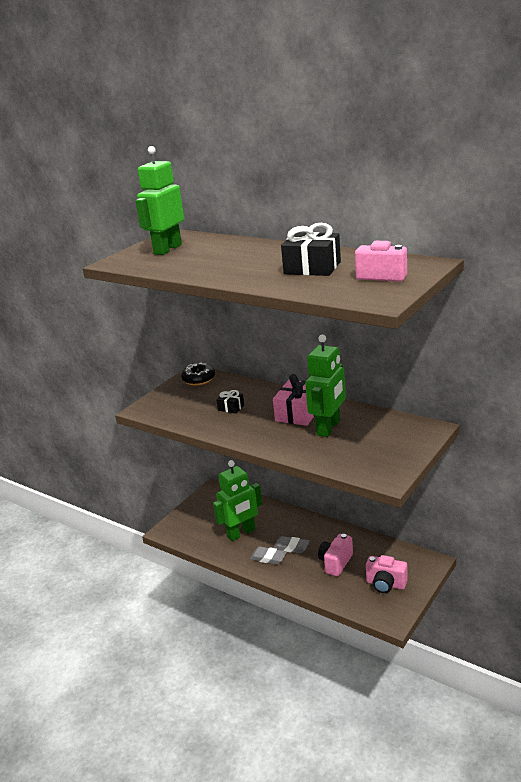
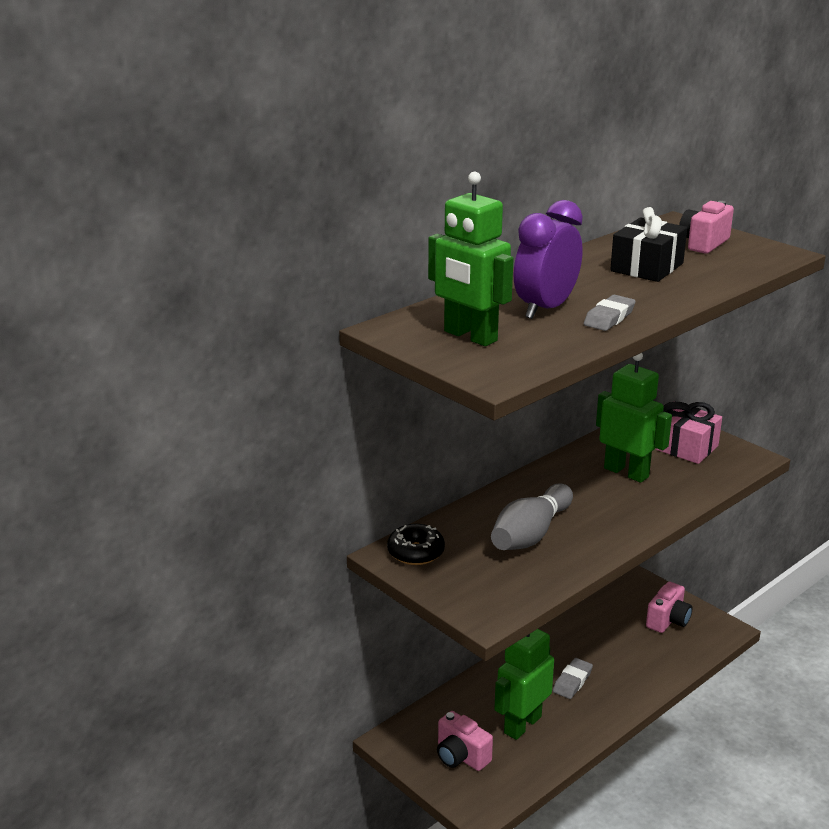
camera: 80 degrees left, 0 degrees up
green robot [213,460,262,541] -> green robot turned 120 degrees counterclockwise [494,629,554,740]
black gift [216,390,244,414] -> grey bowling pin [491,484,573,550]
grey eraser [250,546,287,565] -> grey eraser moved to [584,295,636,331]
pink gift [273,374,314,426] -> pink gift moved to [655,402,722,464]
pink camera [318,534,353,576] -> pink camera moved to [437,711,493,771]
none -> purple clock [514,200,583,319]

